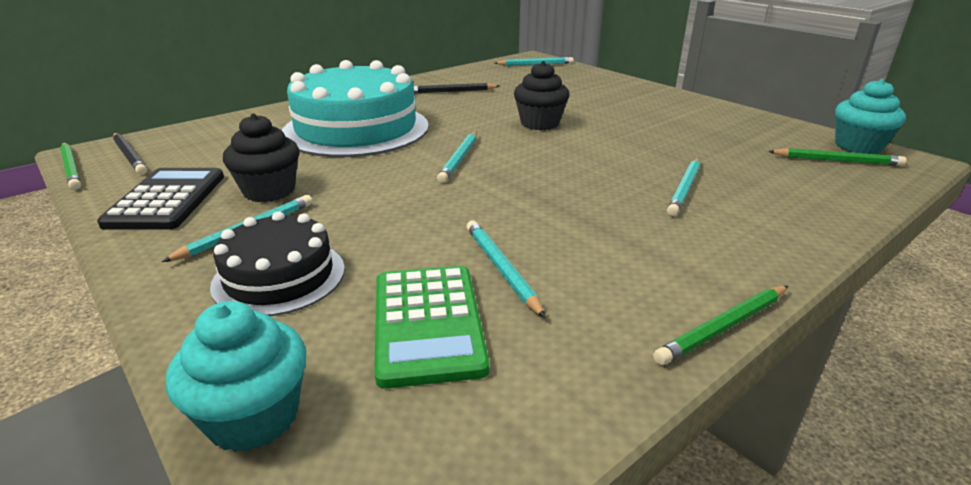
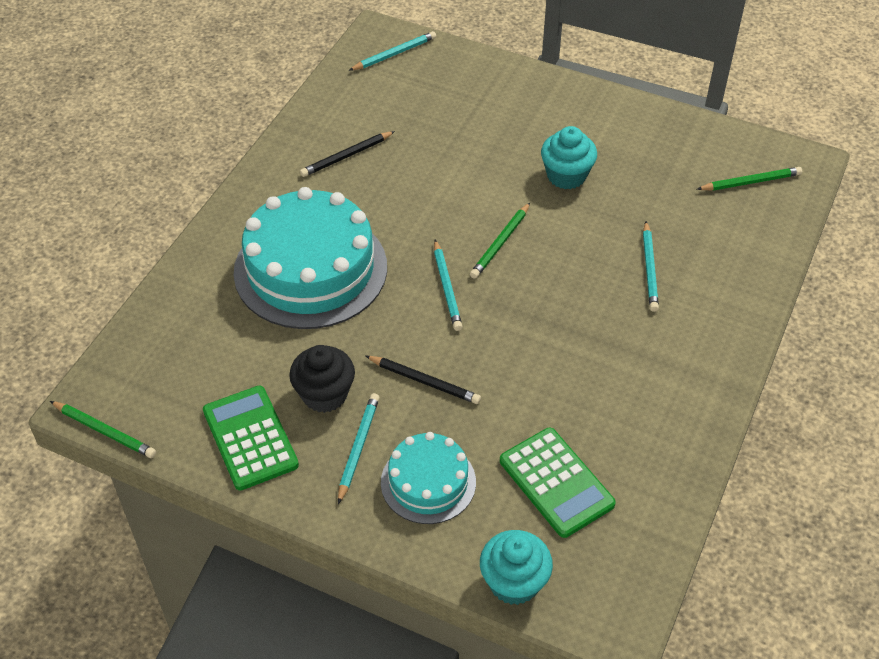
camera: 25 degrees left, 20 degrees up
black calculator [97,168,224,230] -> green calculator [203,386,299,490]
black pencil [113,133,147,175] -> black pencil moved to [366,356,481,404]
black cake [210,211,345,316] -> turquoise cake [381,432,476,524]
turquoise pencil [467,220,546,318] -> none
black cupcake [514,61,570,130] -> none
green pencil [653,286,788,365] -> green pencil moved to [470,203,530,279]
turquoise cupcake [835,79,906,154] -> turquoise cupcake moved to [541,126,597,189]

